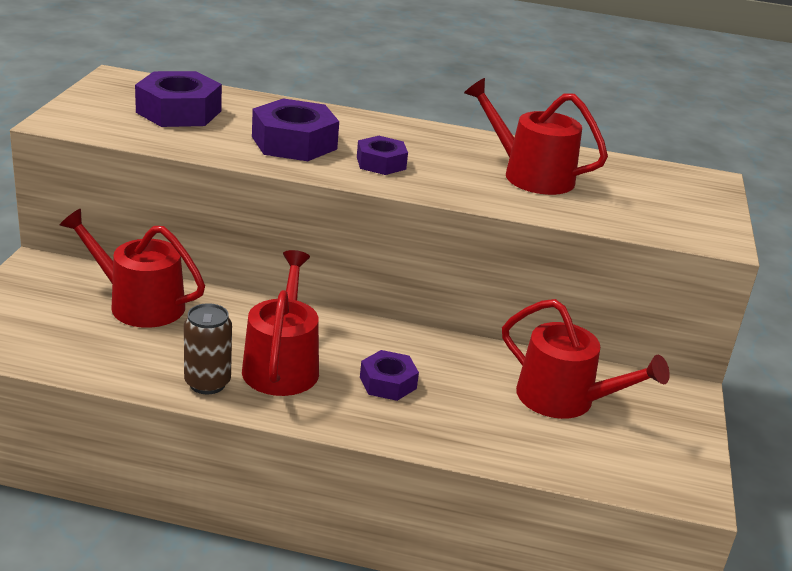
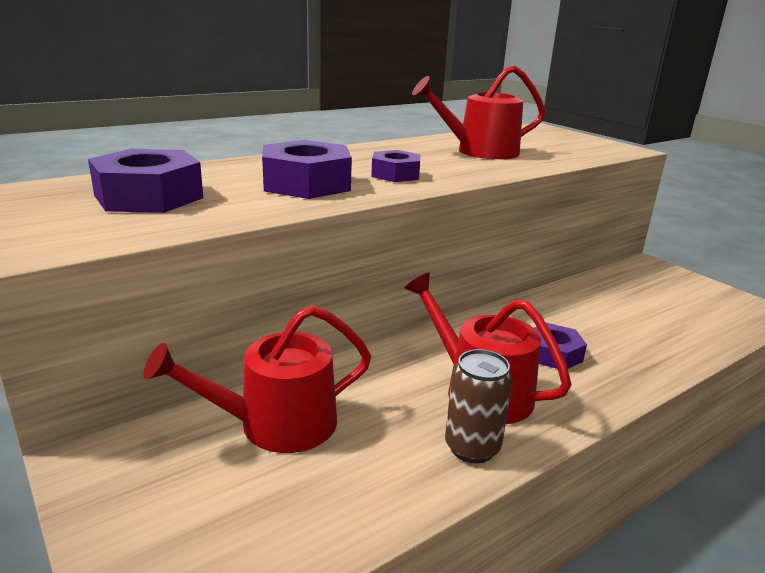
camera: 45 degrees left, 5 degrees down
red watering can [502,299,670,419] -> none

